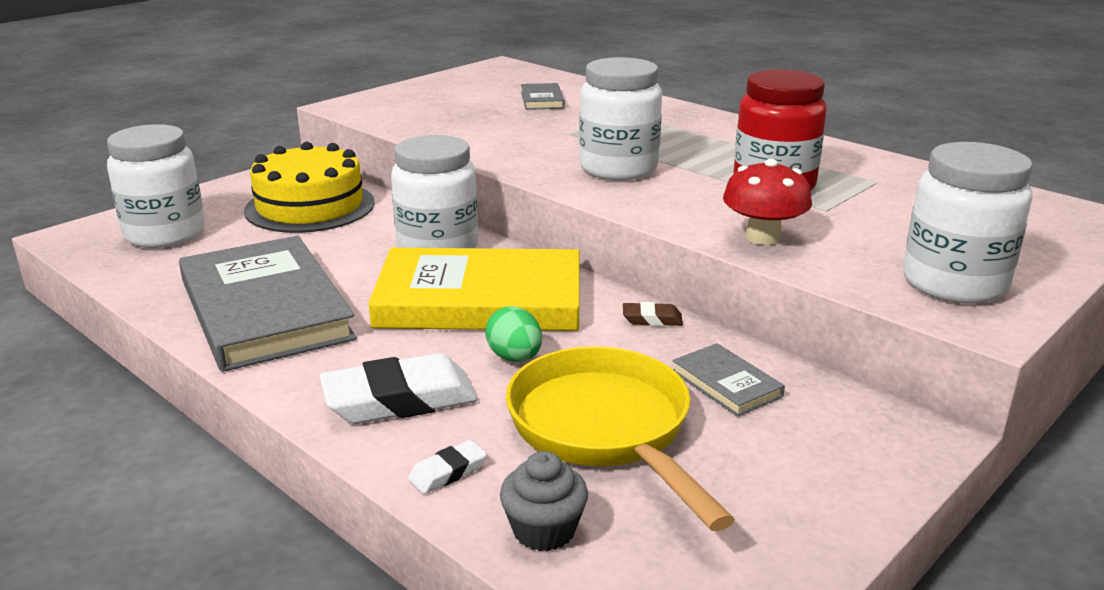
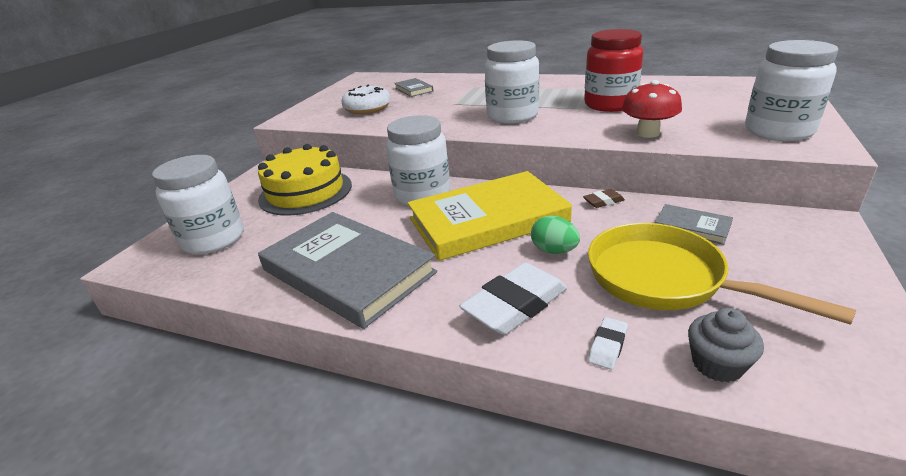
camera: 20 degrees left, 5 degrees up
none -> white donut [341,85,391,114]

